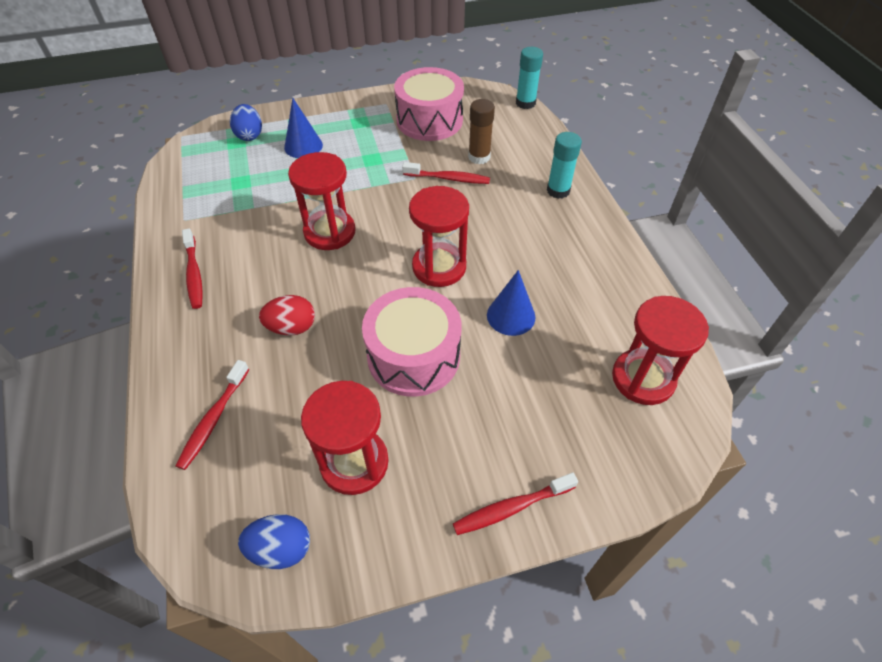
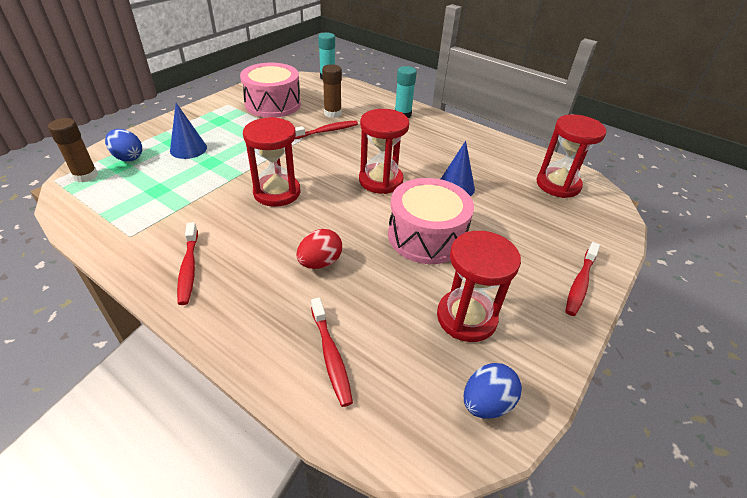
camera: 40 degrees left, 10 degrees down
red toothbrush [182,228,203,309] -> red toothbrush turned 45 degrees clockwise [177,222,198,305]
none -> brown glue stick [48,118,98,183]

